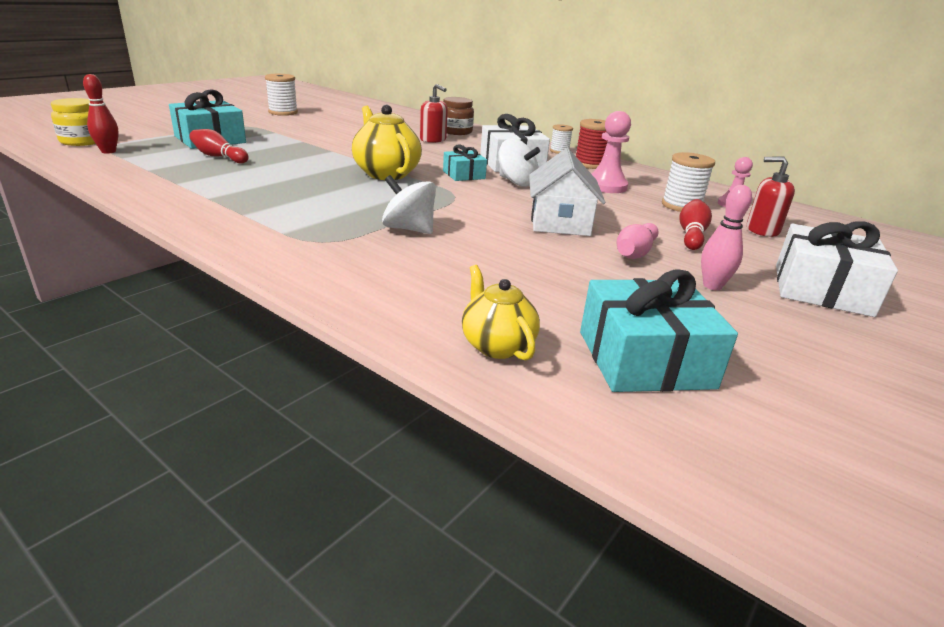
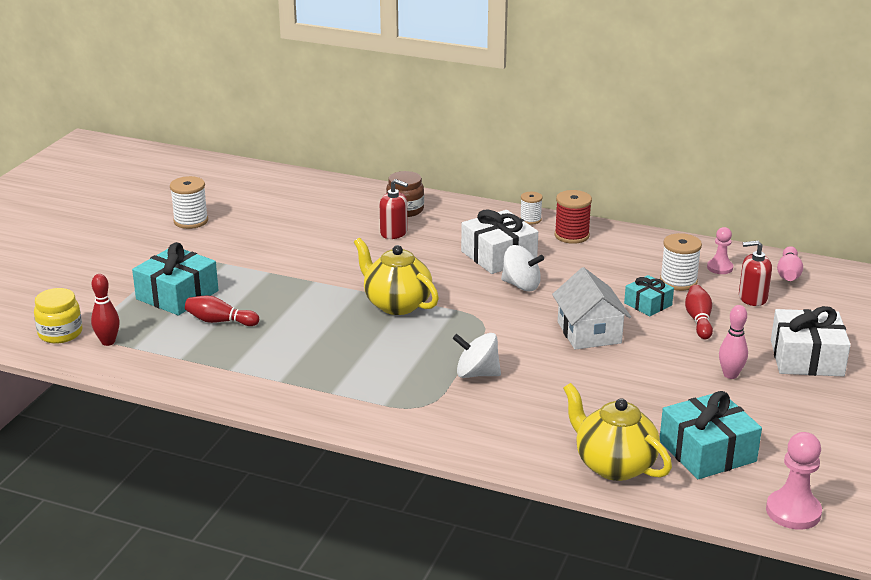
camera: 15 degrees left, 0 degrees up
turquoise gift [443,144,487,181] -> turquoise gift moved to [624,275,674,316]
yellow teapot [462,265,540,361] -> yellow teapot [563,383,672,481], size x1.59
pink pawn [592,111,631,193] -> pink pawn moved to [766,432,822,530]
pink bowling pin [617,223,659,259] -> pink bowling pin moved to [777,246,803,281]

